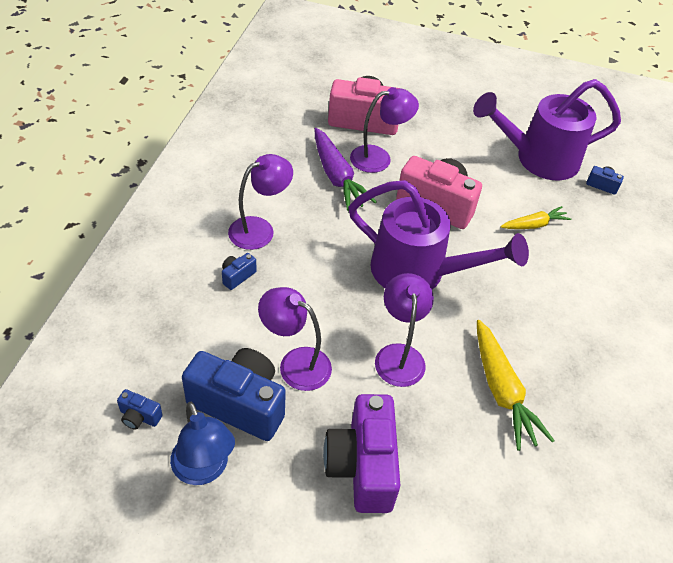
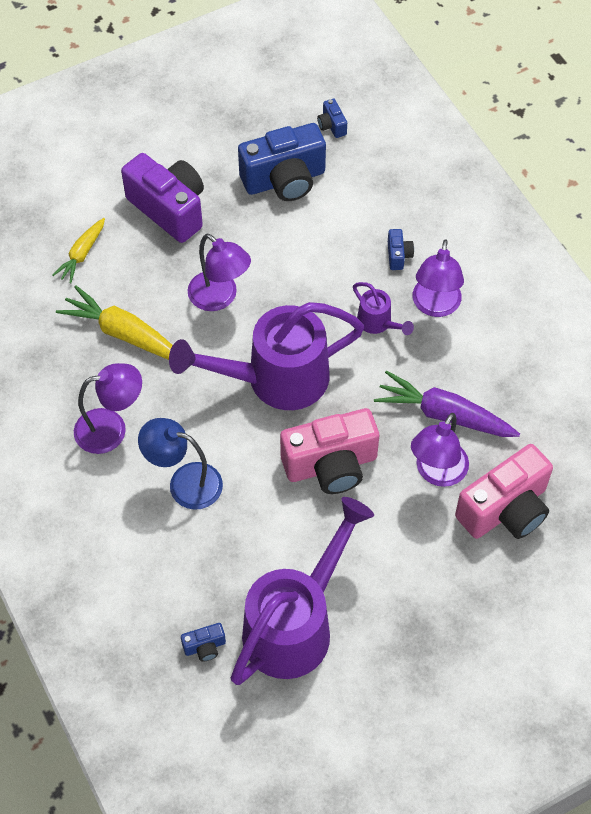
camera: 140 degrees right, 10 degrees up
blue camera [117,389,163,430] -> blue camera turned 90 degrees counterclockwise [317,99,347,138]
blue lamp [170,402,235,485] -> blue lamp moved to [138,418,223,510]
purple lamp [258,287,332,391] -> purple lamp moved to [74,363,142,454]
yellow carrot [501,206,571,229] -> yellow carrot moved to [52,218,105,283]
none -> purple watering can [353,282,414,335]

